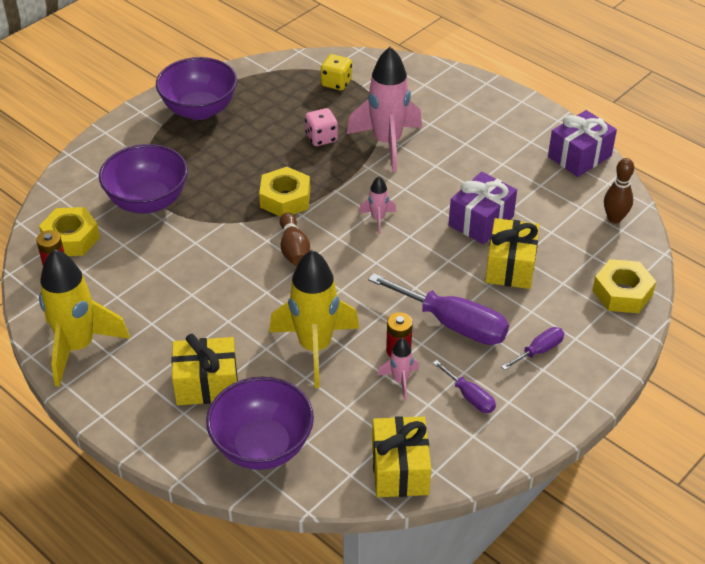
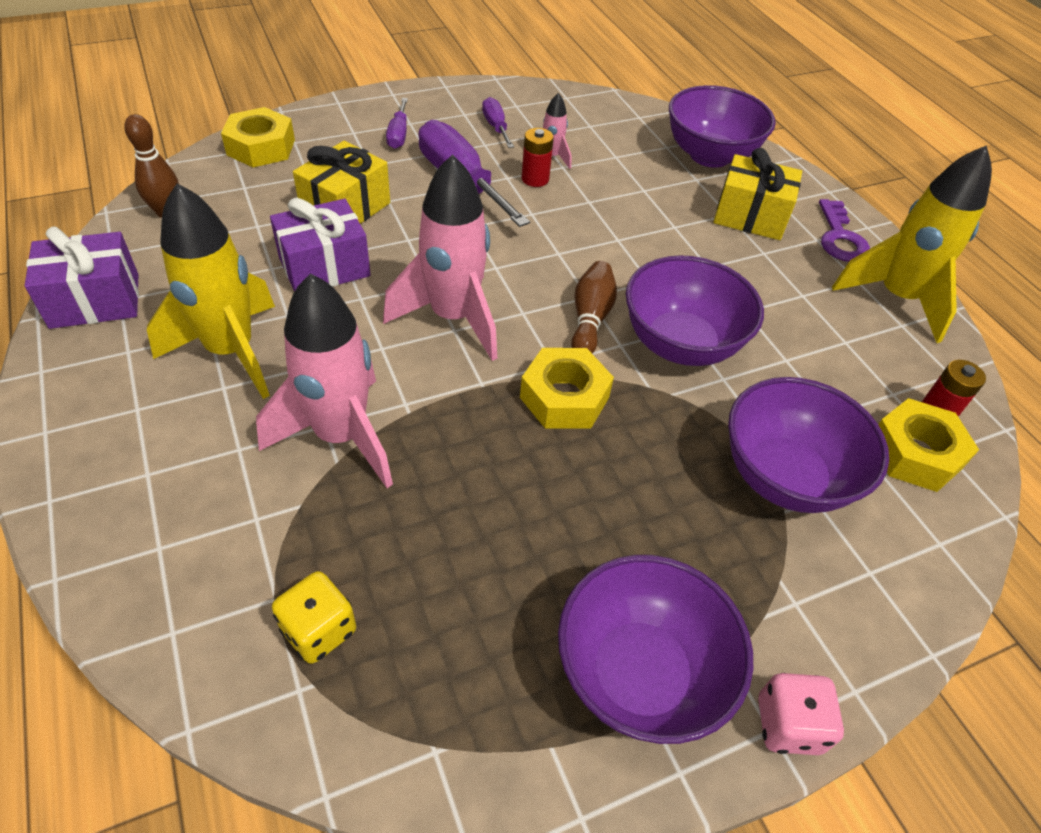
camera: 160 degrees left, 5 degrees up
yellow rocket [269,250,359,388] -> yellow rocket moved to [147,183,275,399]
pink dice [305,108,338,146] -> pink dice moved to [758,673,844,755]
pink rocket [359,176,396,234] -> pink rocket [383,154,497,361], size x2.18
yellow gift [372,416,431,497] -> none
purple screwdriver [501,327,564,370] -> purple screwdriver turned 75 degrees counterclockwise [386,98,408,149]
none -> purple bowl [626,255,764,366]
none -> purple key [819,199,870,262]

